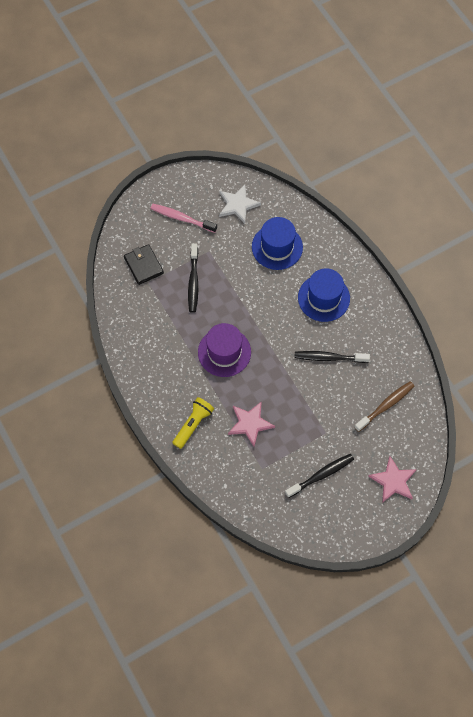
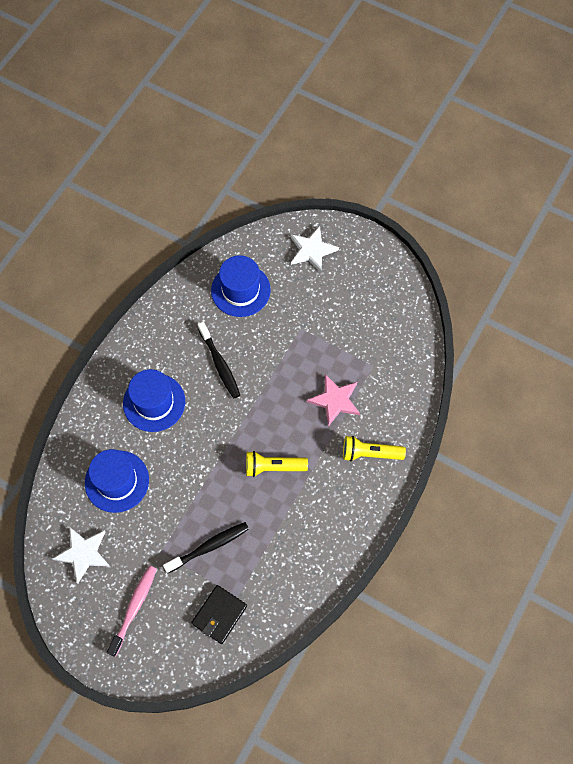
camera: 120 degrees left, 0 degrees up
pink toothbrush [150,204,217,233] -> pink toothbrush turned 150 degrees counterclockwise [107,565,157,657]
purple hat [198,323,251,377] -> yellow flashlight [246,451,308,477]
black toothbrush [285,454,354,498] -> none
brown toothbrush [354,381,414,432] -> blue hat [211,255,271,317]
pink star [368,456,417,503] -> white star [290,226,339,272]

